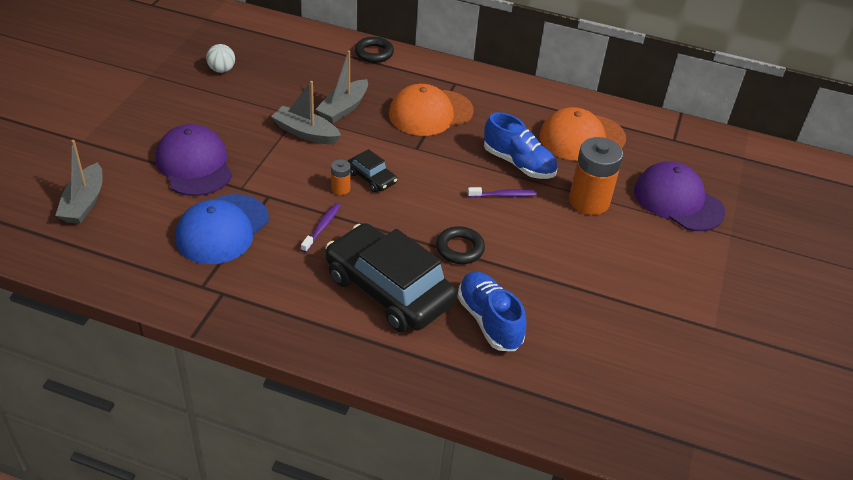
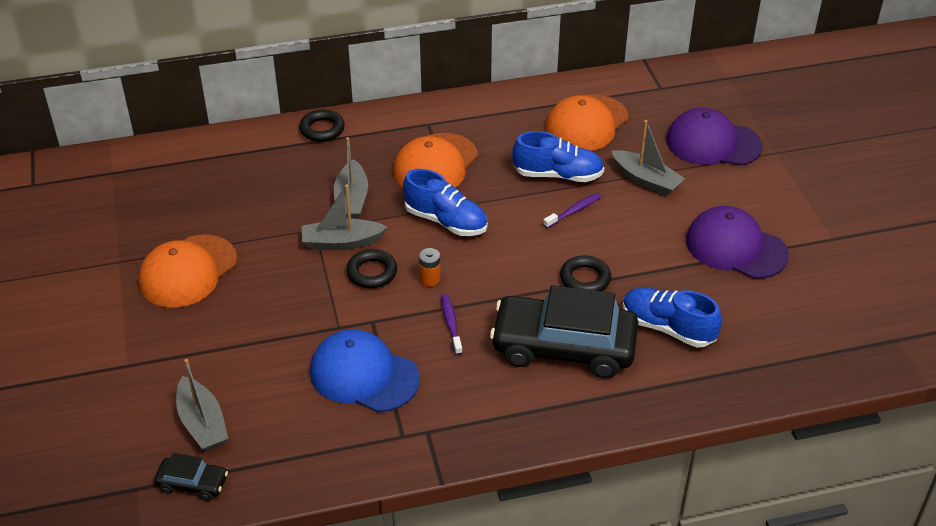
camera: 30 degrees left, 0 degrees up
purple cap [155,124,232,196] -> purple cap moved to [686,206,789,279]
blue cap [175,194,269,264] -> blue cap turned 120 degrees clockwise [310,329,420,412]
white ball [206,44,235,73] -> none
black car [348,149,397,192] -> black car moved to [154,453,228,501]
orange battery [569,137,623,215] -> grey boat [612,120,685,196]
none -> orange cap [138,235,237,307]
none -> black ring [346,249,397,288]
none -> blue shoe [403,169,488,236]

